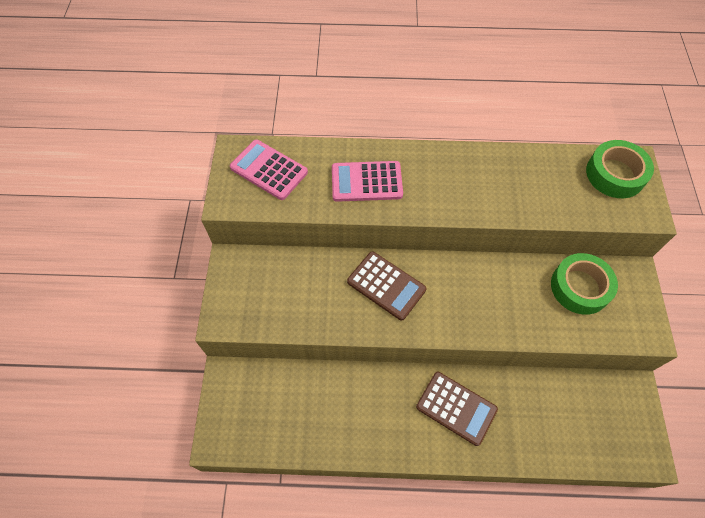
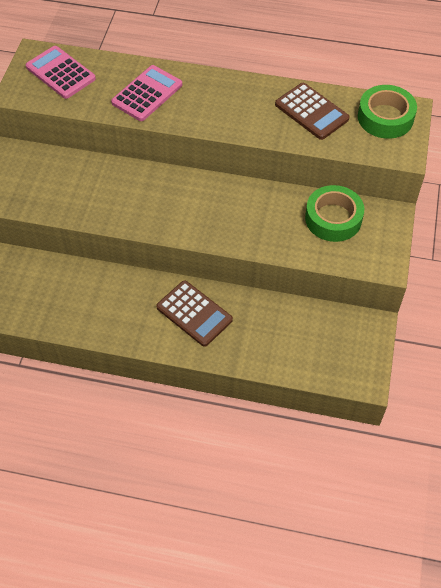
camera: 10 degrees right, 5 degrees down
pink calculator [332,161,403,202] -> pink calculator turned 120 degrees clockwise [111,65,182,121]
brown calculator [347,251,426,321] -> brown calculator moved to [275,83,350,140]

